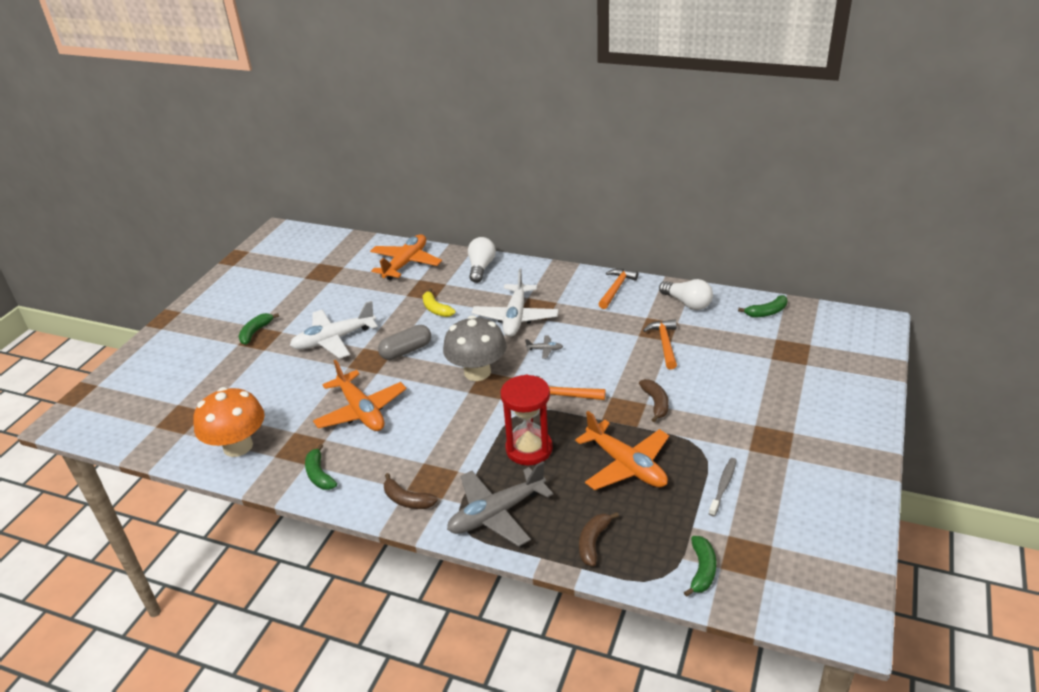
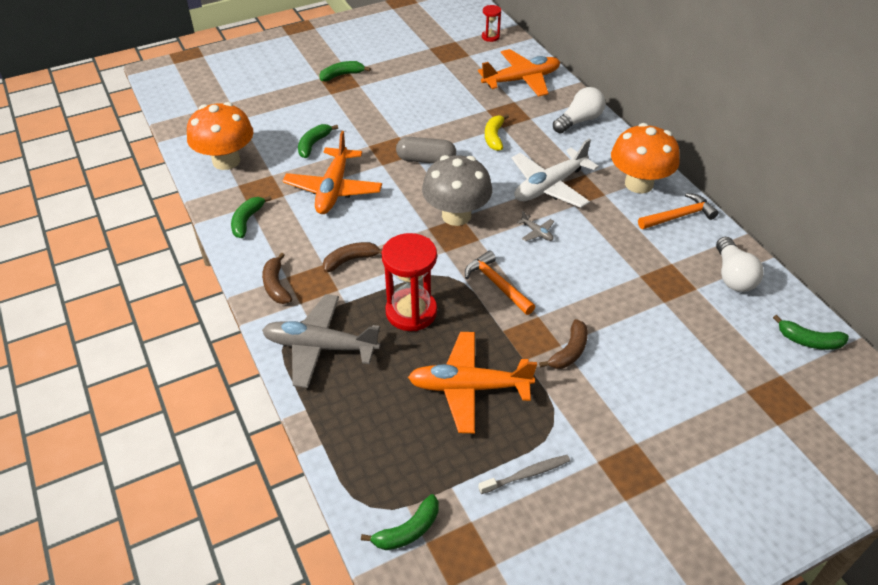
camera: 40 degrees right, 10 degrees up
white plane [290,301,378,359] -> none
orange plane [575,411,669,490] -> orange plane turned 90 degrees clockwise [408,332,537,433]
brown banana [579,512,619,567] -> brown banana moved to [323,242,382,272]
orange hammer [643,320,677,369] -> none
none -> green banana [298,124,338,158]
none -> red hourglass [482,5,501,42]
none -> orange mushroom [611,123,680,194]

